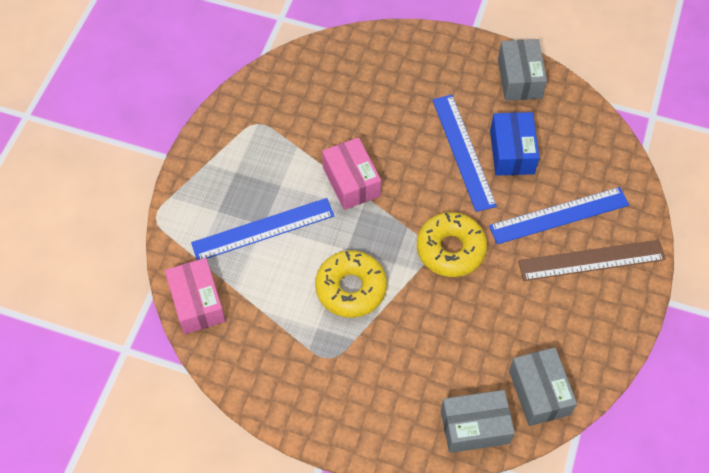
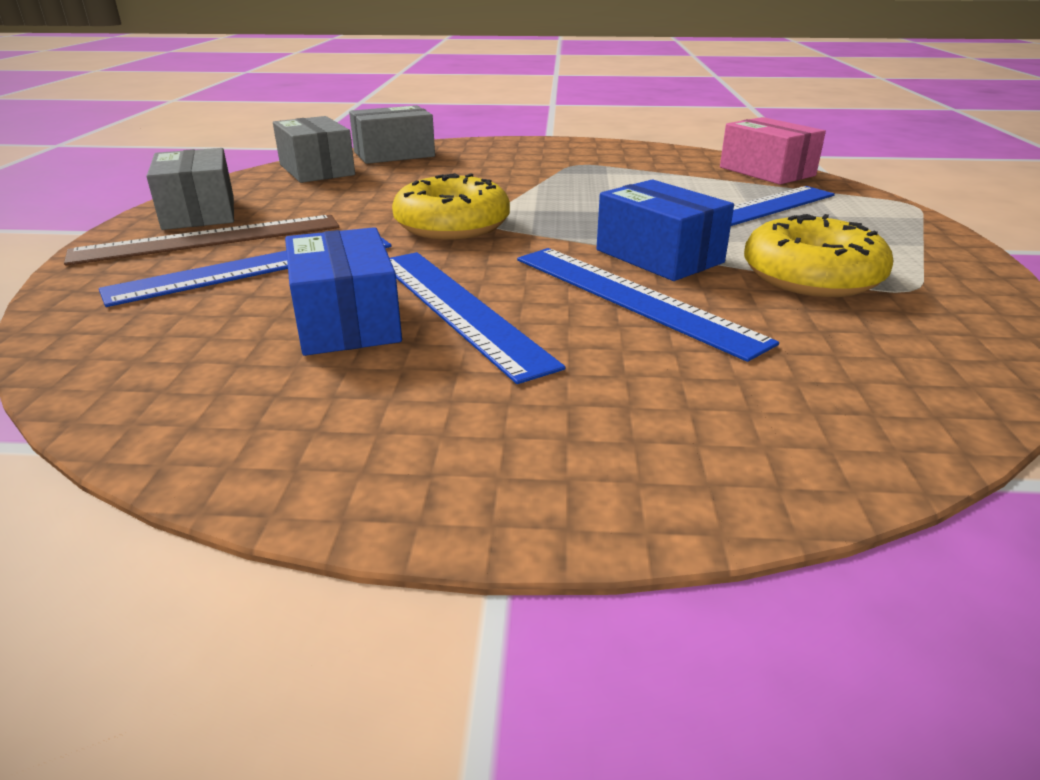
camera: 165 degrees right, 30 degrees down
yellow donut [315,250,387,318] -> yellow donut moved to [744,214,893,297]
pink box [322,137,381,210] -> blue box [596,179,734,281]
grey box [498,39,547,101] -> grey box moved to [147,148,234,230]
none -> blue ruler [517,248,779,362]

